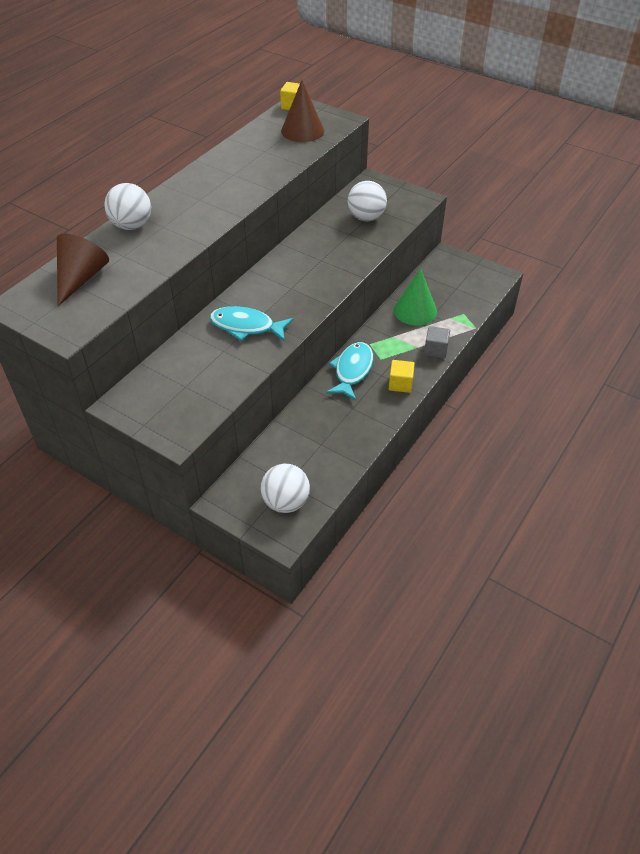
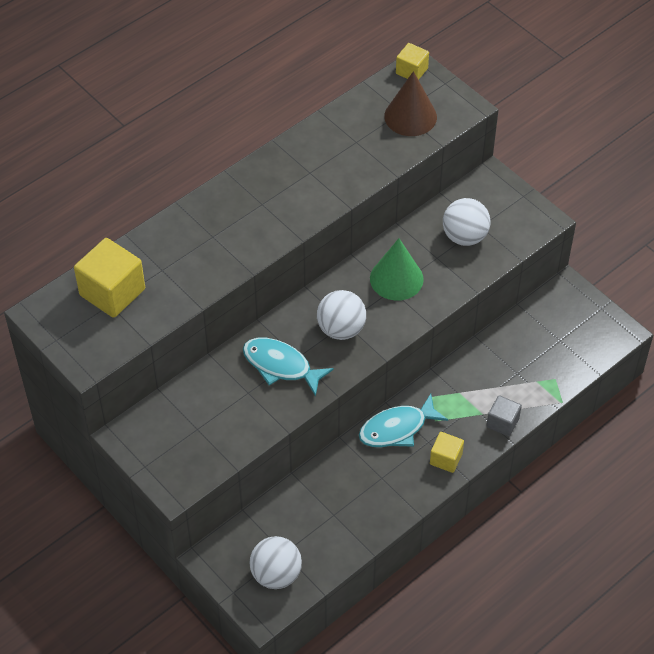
camera: 15 degrees right, 5 degrees up
brown cone [57,234,109,306] -> yellow cube [74,238,145,318]
white ball [104,183,151,230] -> white ball moved to [317,290,366,340]
turquoise fish [326,342,373,400] -> turquoise fish turned 150 degrees counterclockwise [359,394,448,447]
green cone [394,268,437,326] -> green cone moved to [370,238,424,301]

